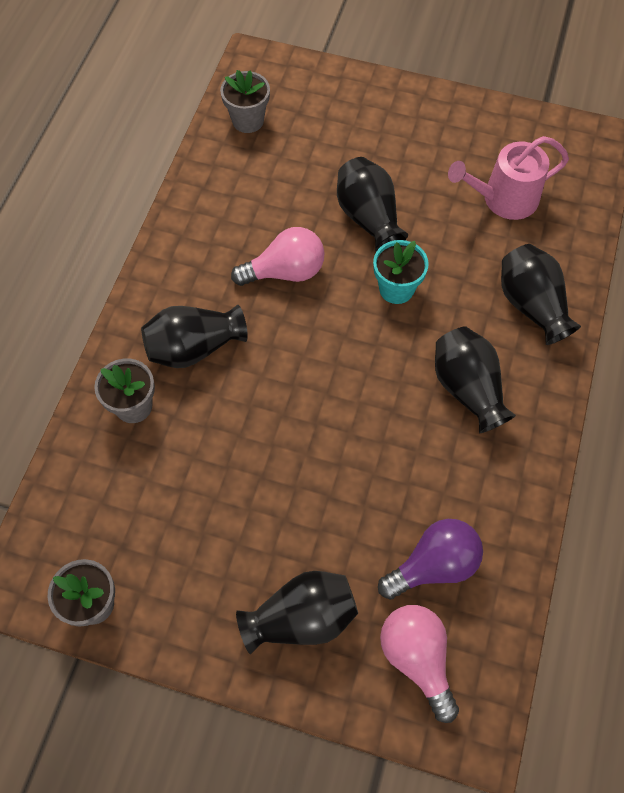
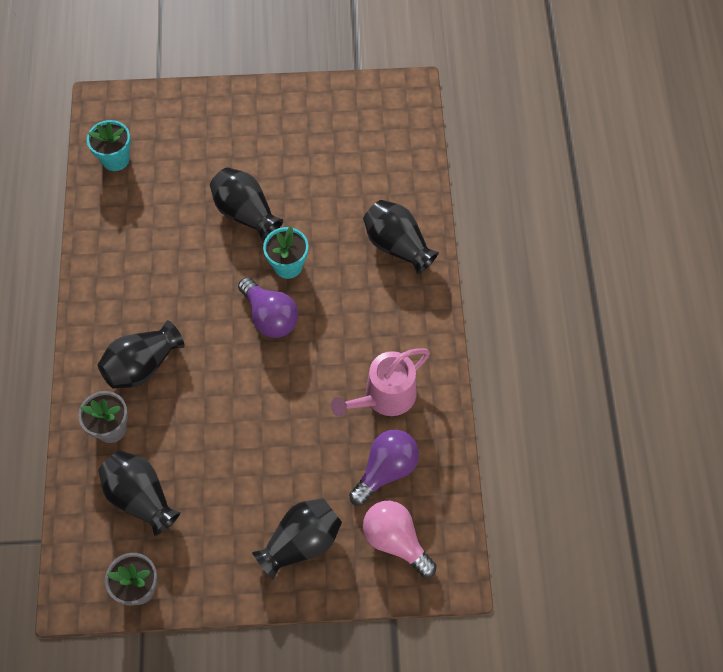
camera: 20 degrees left, 0 degrees up
grey flower pot [220,70,270,133] -> turquoise flower pot [87,120,131,171]
pink light bulb [231,227,325,286] -> none
black vase [435,326,516,433] -> black vase moved to [98,451,181,536]
pink watering can [448,136,569,220] -> pink watering can moved to [331,348,430,417]
none -> purple light bulb [238,277,298,338]

